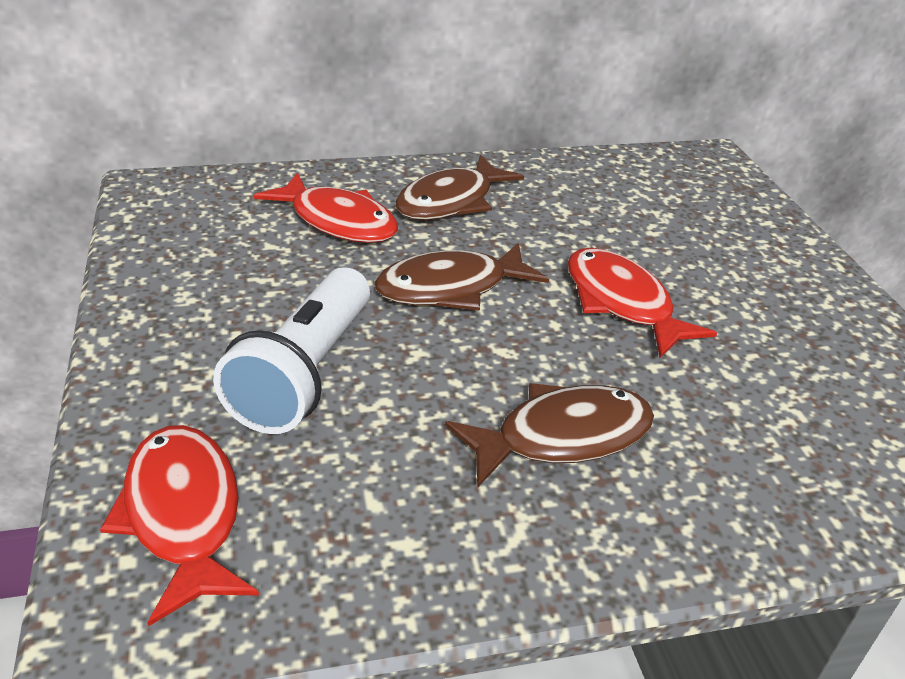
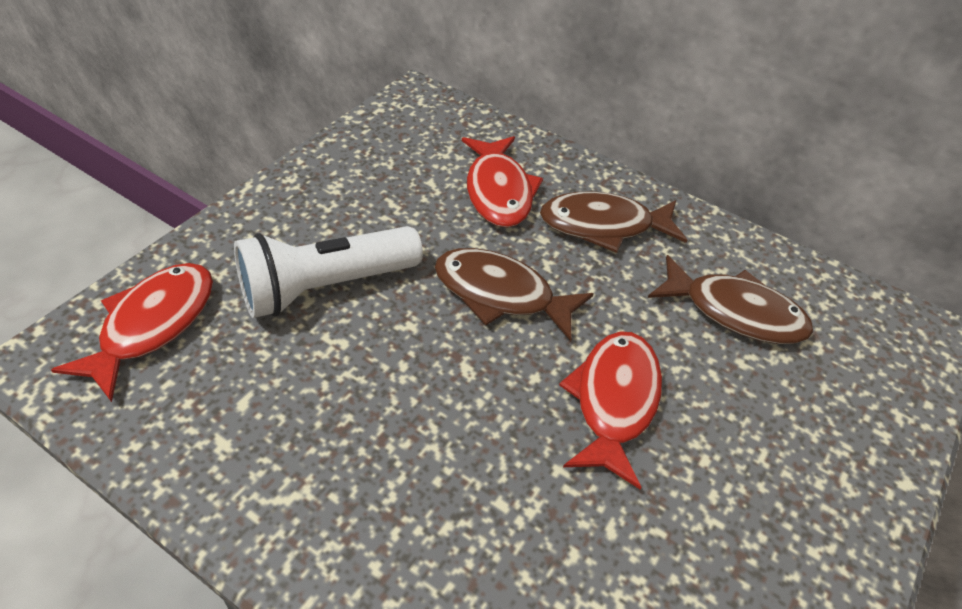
camera: 45 degrees right, 10 degrees up
brown fish [445,383,654,487] -> brown fish moved to [648,255,813,344]

